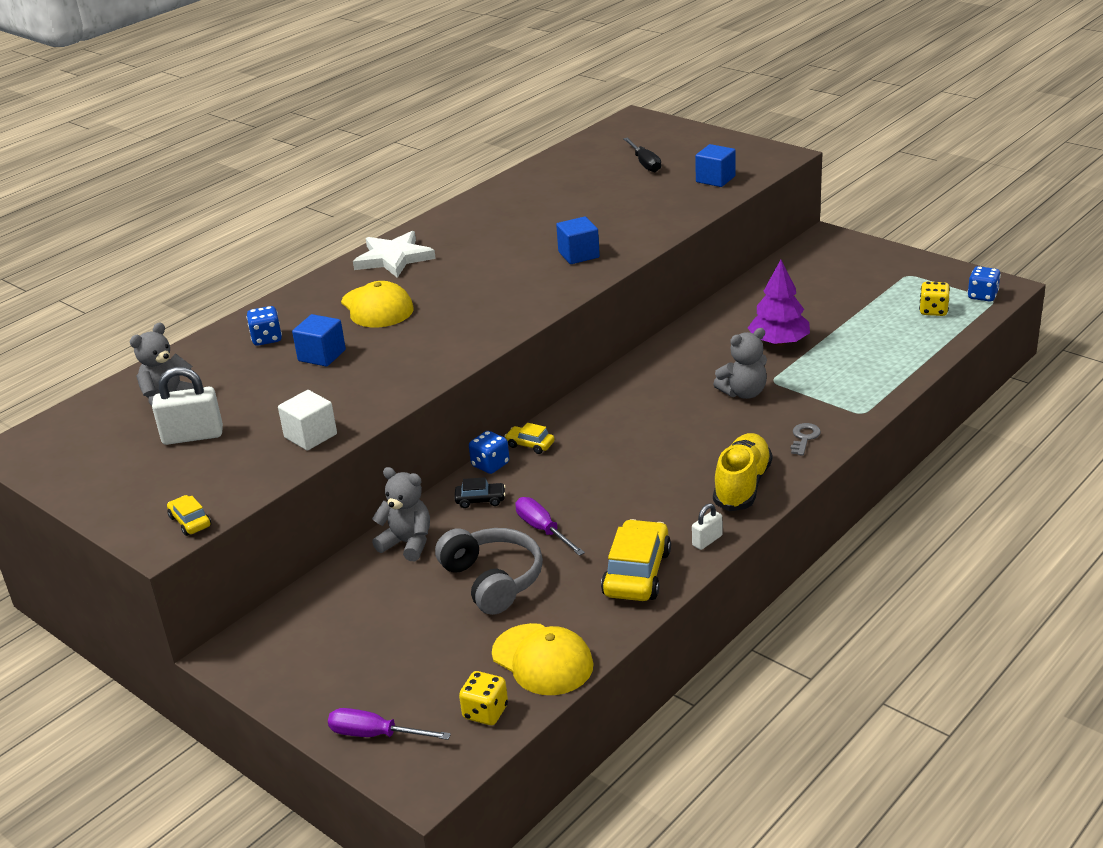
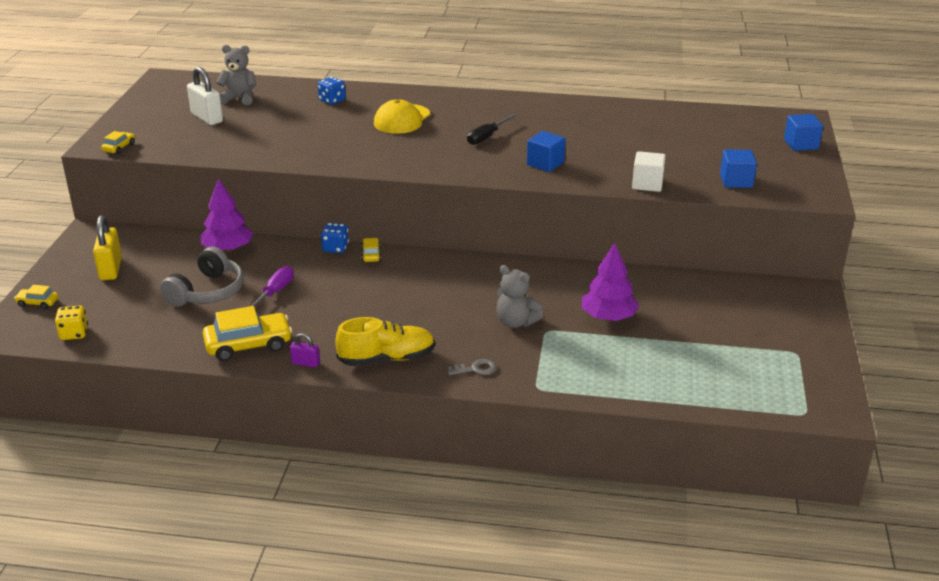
camera: 55 degrees right, 0 degrees up
white cube [278,390,337,450] -> white cube moved to [632,151,666,192]
blue cube [292,314,346,367] -> blue cube moved to [784,114,823,151]
purple screwdriver [328,708,451,740] -> yellow car [14,285,59,309]
white star [353,231,436,278] -> none
grey teddy bear [372,467,430,561] -> purple tree [200,179,253,252]
black car [454,477,506,508] -> none
yellow cap [492,623,594,695] -> none
black screwdriver [623,138,661,172] -> black screwdriver moved to [467,114,516,145]
white padlock [692,503,722,550] -> purple padlock [290,333,320,368]
yellow dice [919,282,950,316] -> none
blue dice [967,266,1001,302] -> none
none -> yellow padlock [93,215,122,280]

